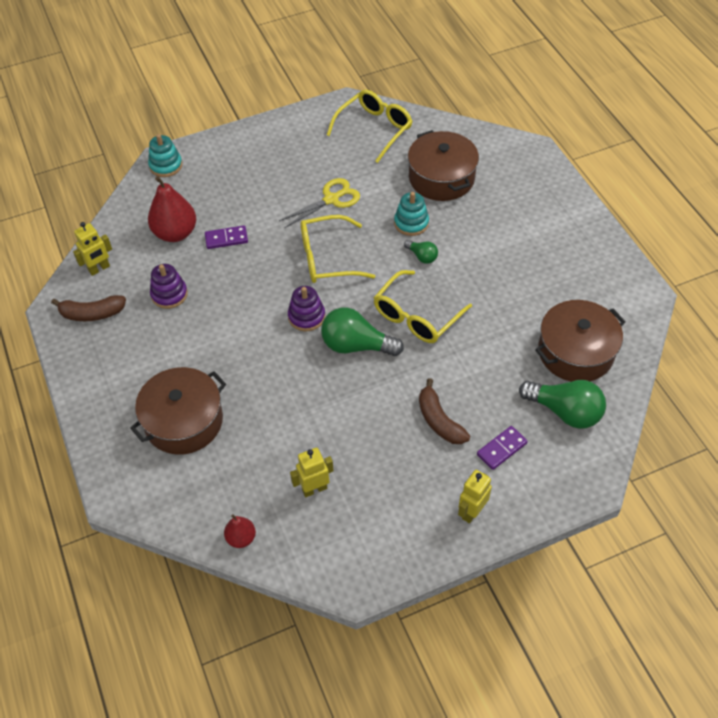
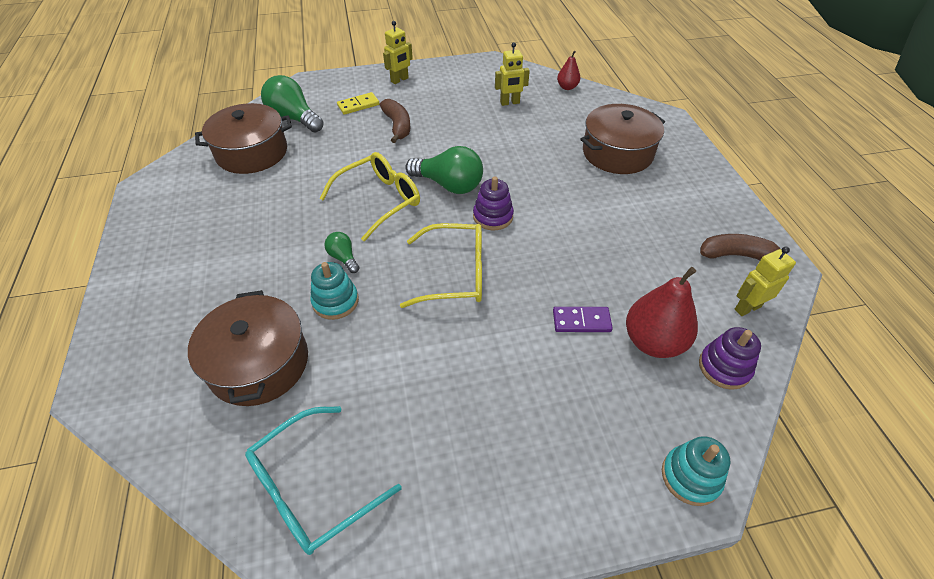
camera: 170 degrees left, 5 degrees down
purple stacking toy [150,264,188,309] -> purple stacking toy moved to [699,327,761,390]
yellow scissors [279,178,360,228] -> none
yellow glasses [327,90,413,163] -> turquoise glasses [245,406,401,555]
purple domino [477,426,528,470] -> yellow domino [337,92,379,115]

